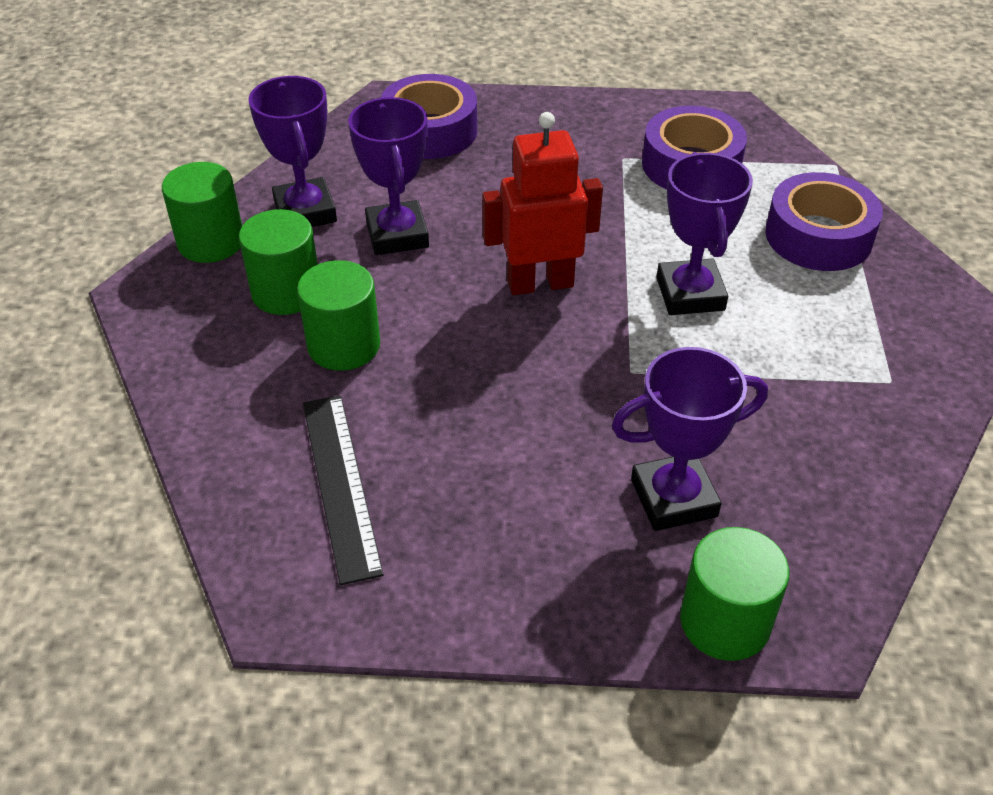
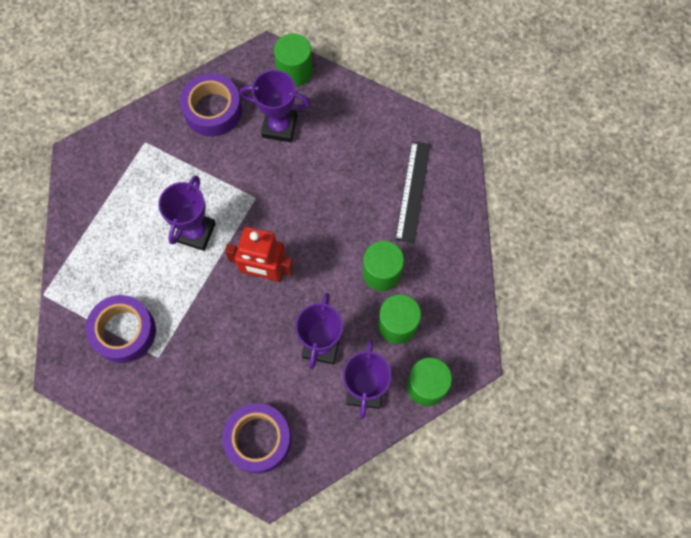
camera: 155 degrees left, 25 degrees up
purple tape [765,172,883,271] -> purple tape moved to [180,73,242,137]

